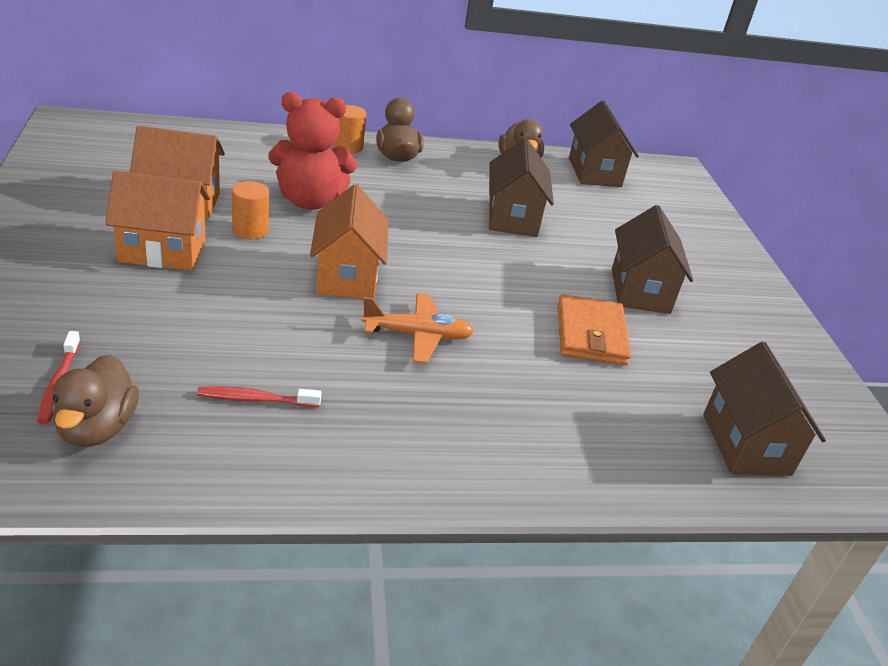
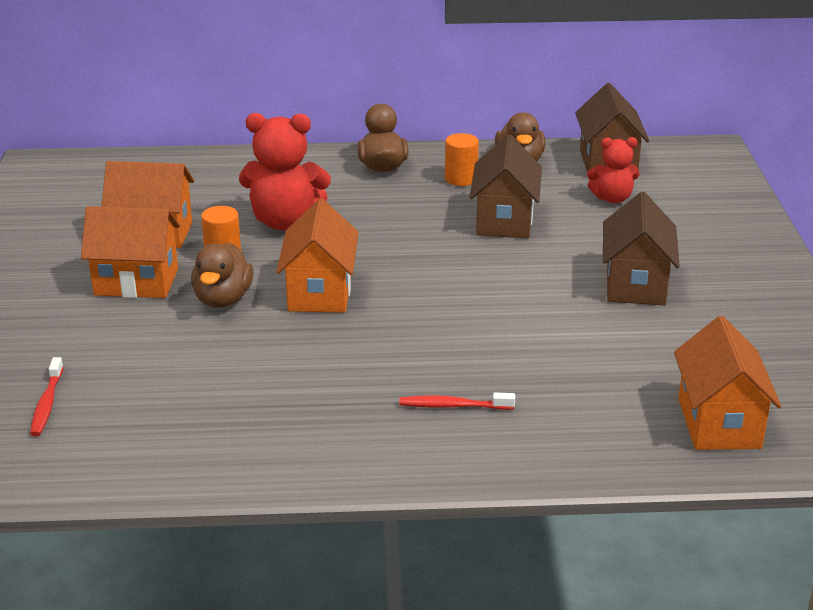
camera: 10 degrees right, 5 degrees down
brown duck [51,355,139,447] -> brown duck moved to [191,243,254,308]
red toothbrush [197,386,322,407] -> red toothbrush moved to [399,393,515,410]
orange cylinder [334,105,366,153] -> orange cylinder moved to [445,133,479,186]
orange plane [361,293,474,363] -> none
orange wallet [557,294,631,365] -> none
brown house [703,342,826,476] -> orange house [674,316,781,450]
none -> red teddy bear [587,137,639,203]

